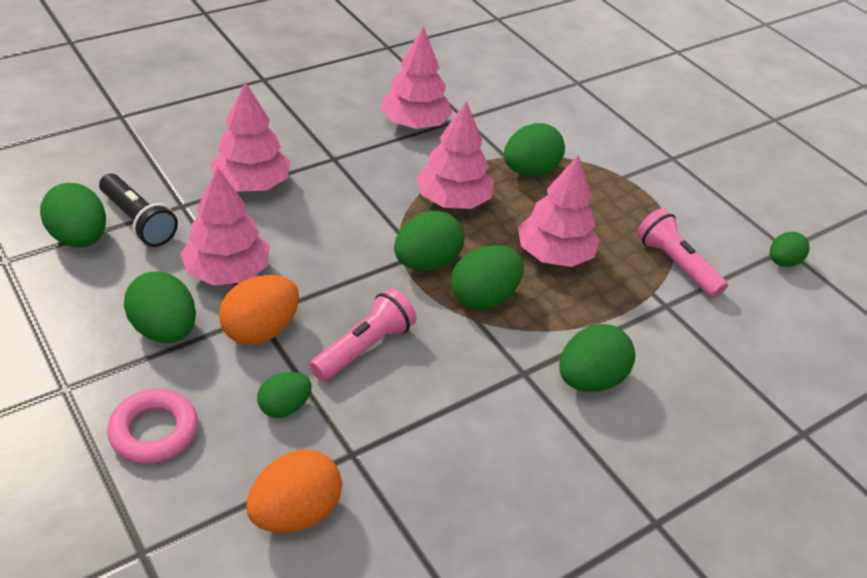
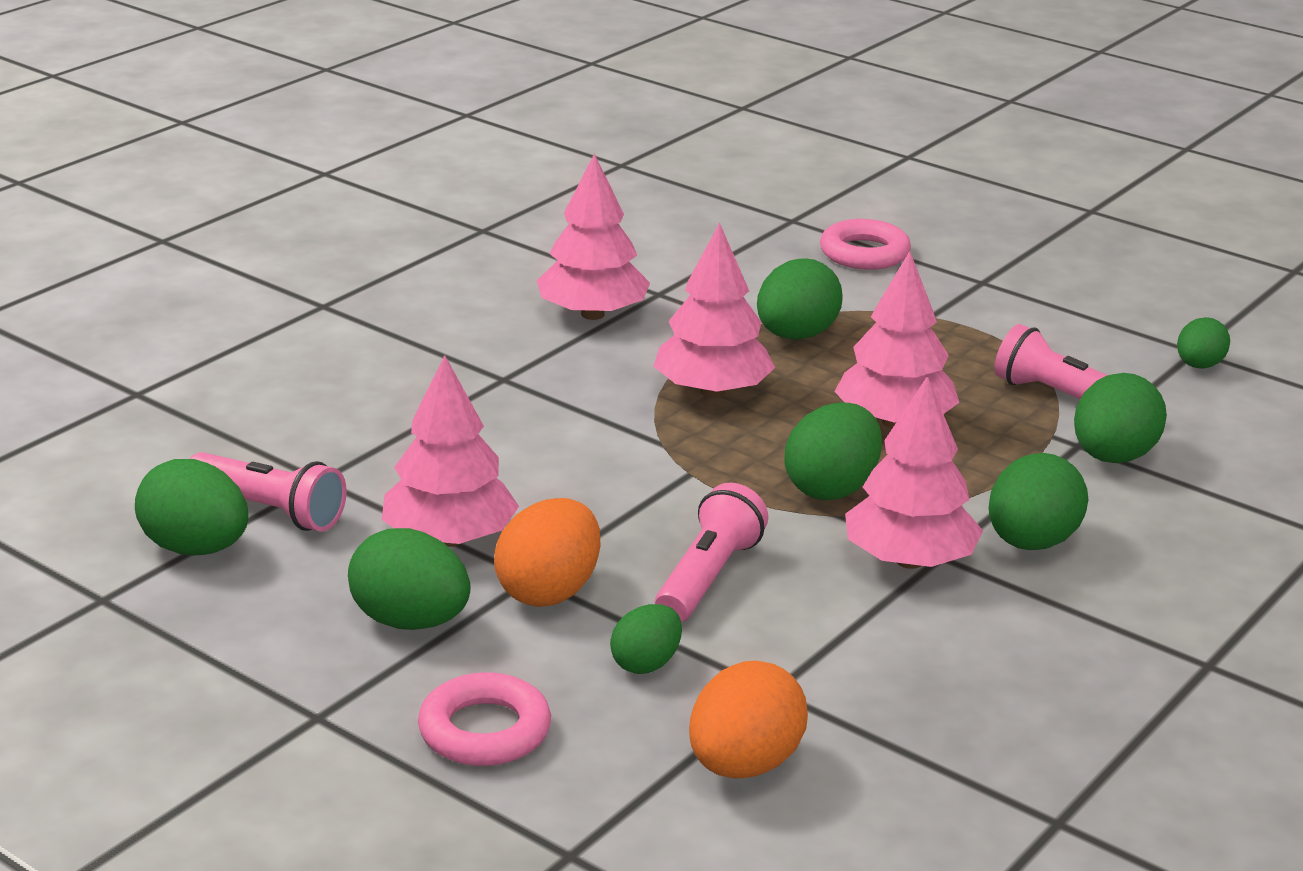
camera: 15 degrees left, 15 degrees down
black flashlight [99,174,178,247] -> pink flashlight [190,452,347,532]
pink tree [210,82,291,192] -> pink tree moved to [845,376,983,569]
green egg [394,211,464,271] -> green egg moved to [1074,373,1167,463]
none -> pink ring [820,219,911,270]

